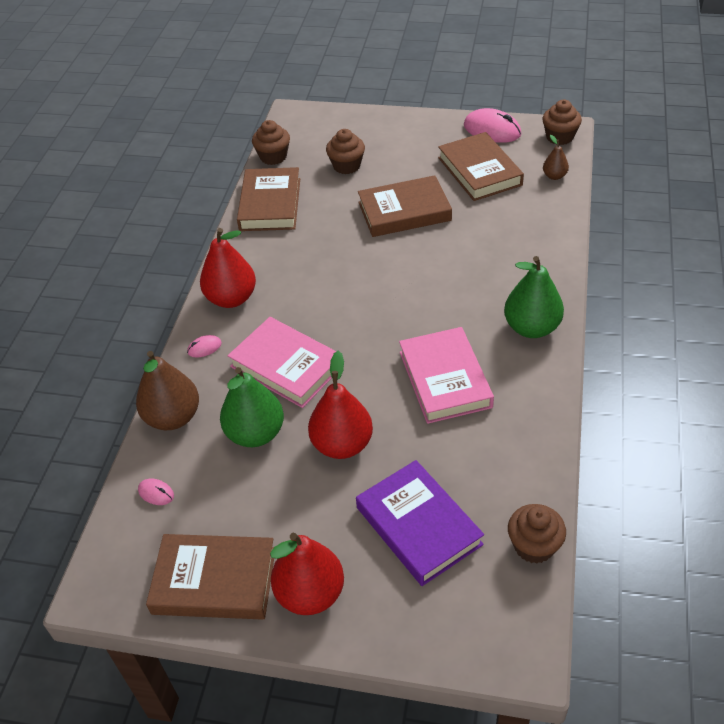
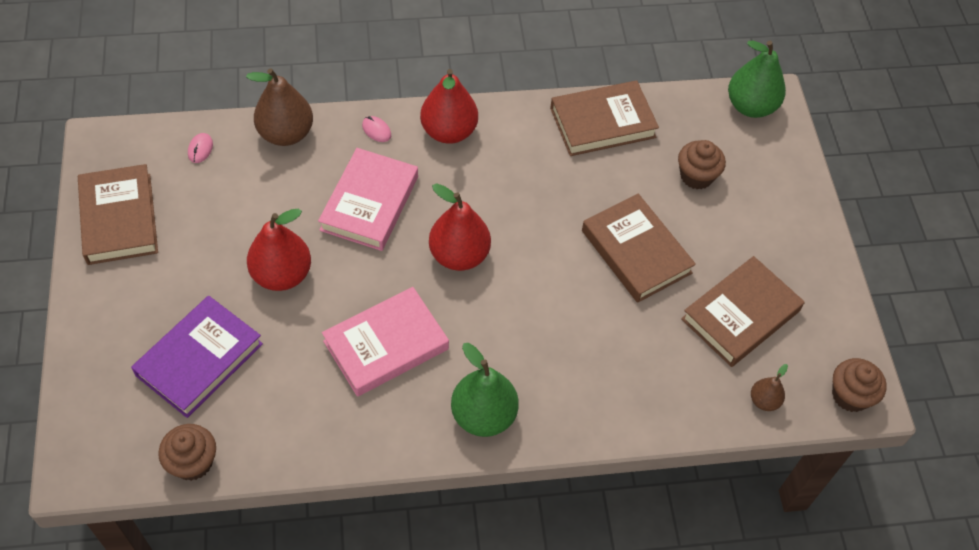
camera: 65 degrees right, 10 degrees up
green pear [220,367,284,447] -> green pear moved to [728,41,786,118]
brown cupcake [252,120,290,165] -> none
red pear [270,533,344,615] -> red pear moved to [429,183,491,271]
pink mouse [464,108,521,143] -> none

